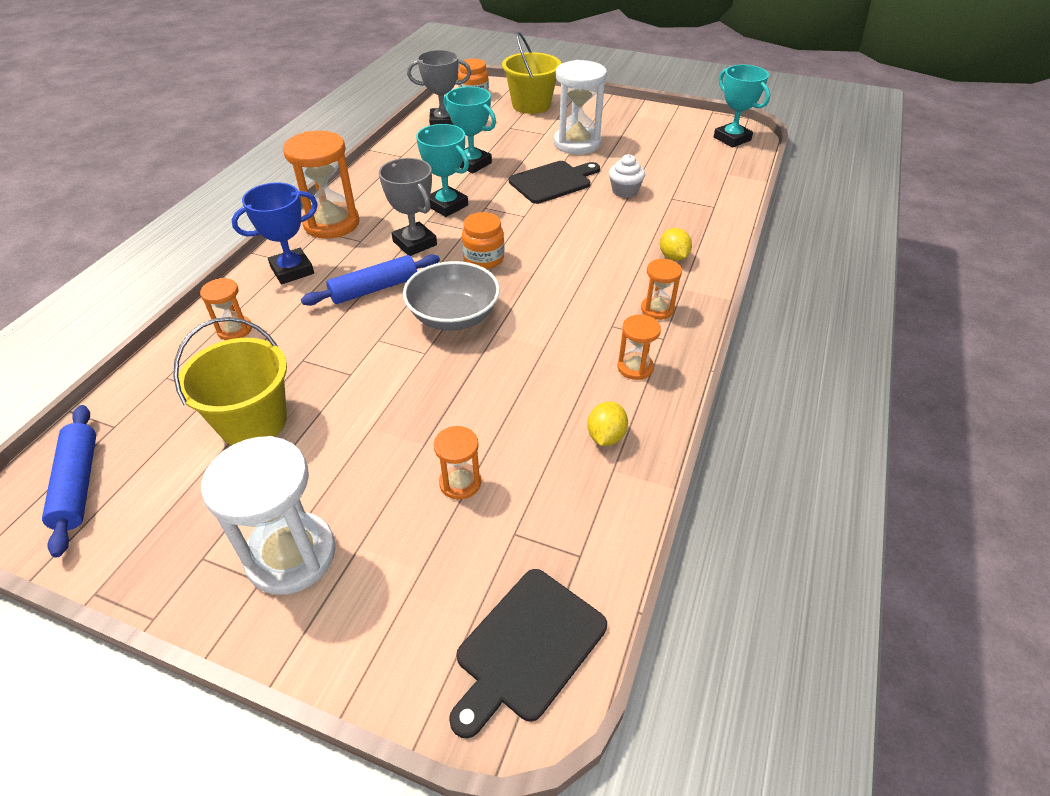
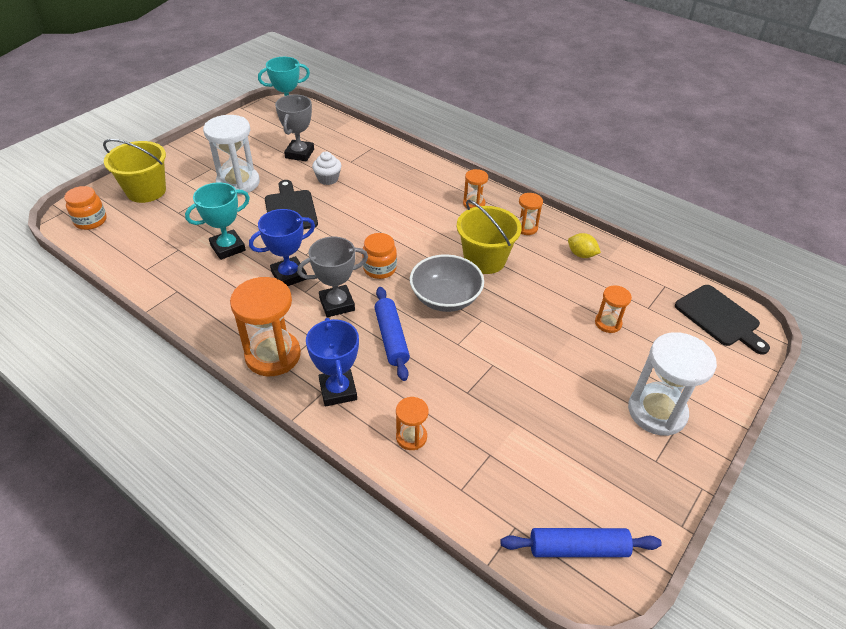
camera: 75 degrees left, 0 degrees up
yellow bucket [173,317,287,445] -> yellow bucket moved to [457,200,522,274]
grey trophy [407,50,471,125] -> grey trophy moved to [275,95,314,161]
turquoise trophy [416,124,469,217] -> blue trophy [249,209,315,286]
yellow lemon [660,228,692,261] -> none

